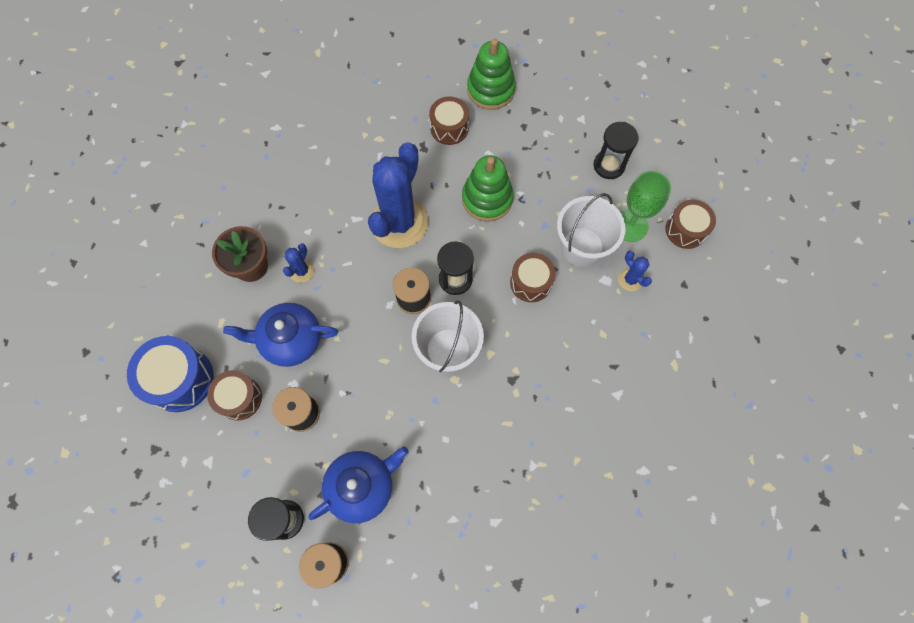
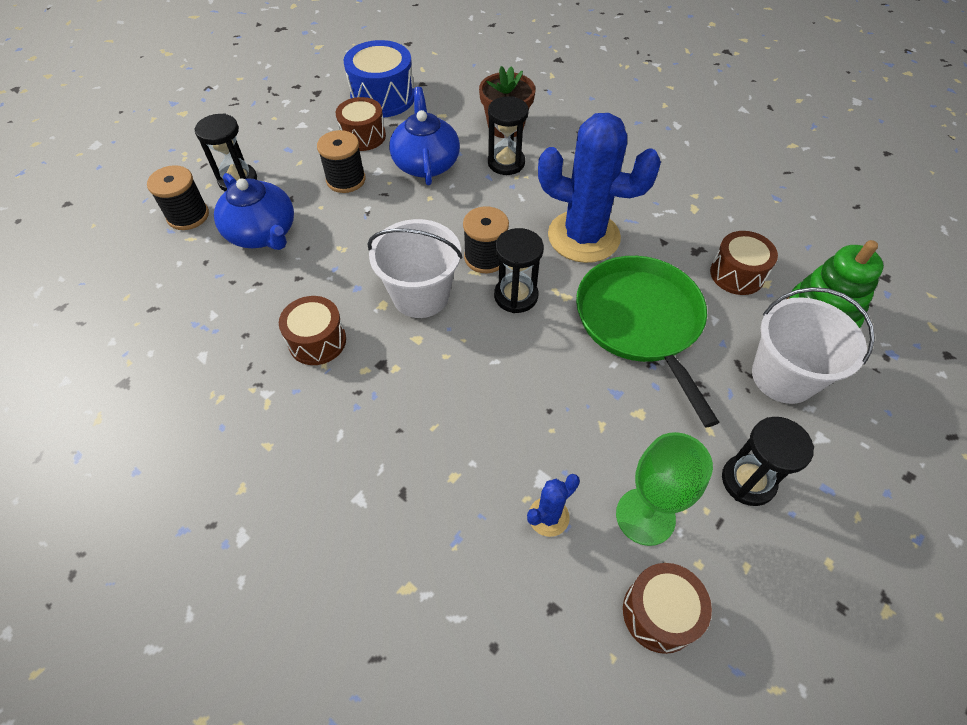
camera: 85 degrees right, 15 degrees down
blue cactus [283,243,314,283] -> black hourglass [488,96,529,175]
green stacking toy [462,155,514,221] -> green pan [576,256,719,427]
brown drum [510,253,556,302] -> brown drum moved to [279,296,346,365]
white bucket [557,193,626,267] -> white bucket moved to [752,287,875,404]

